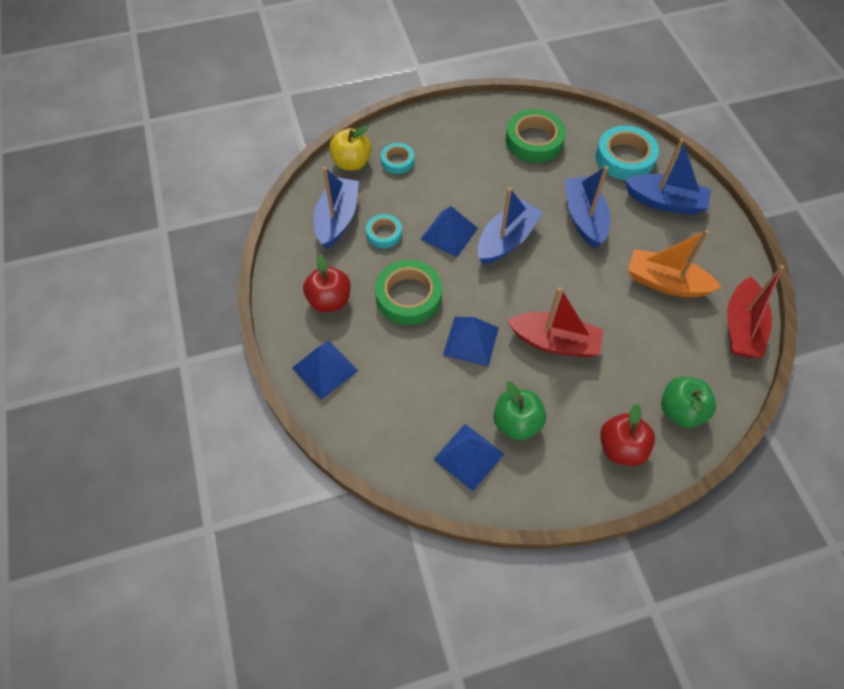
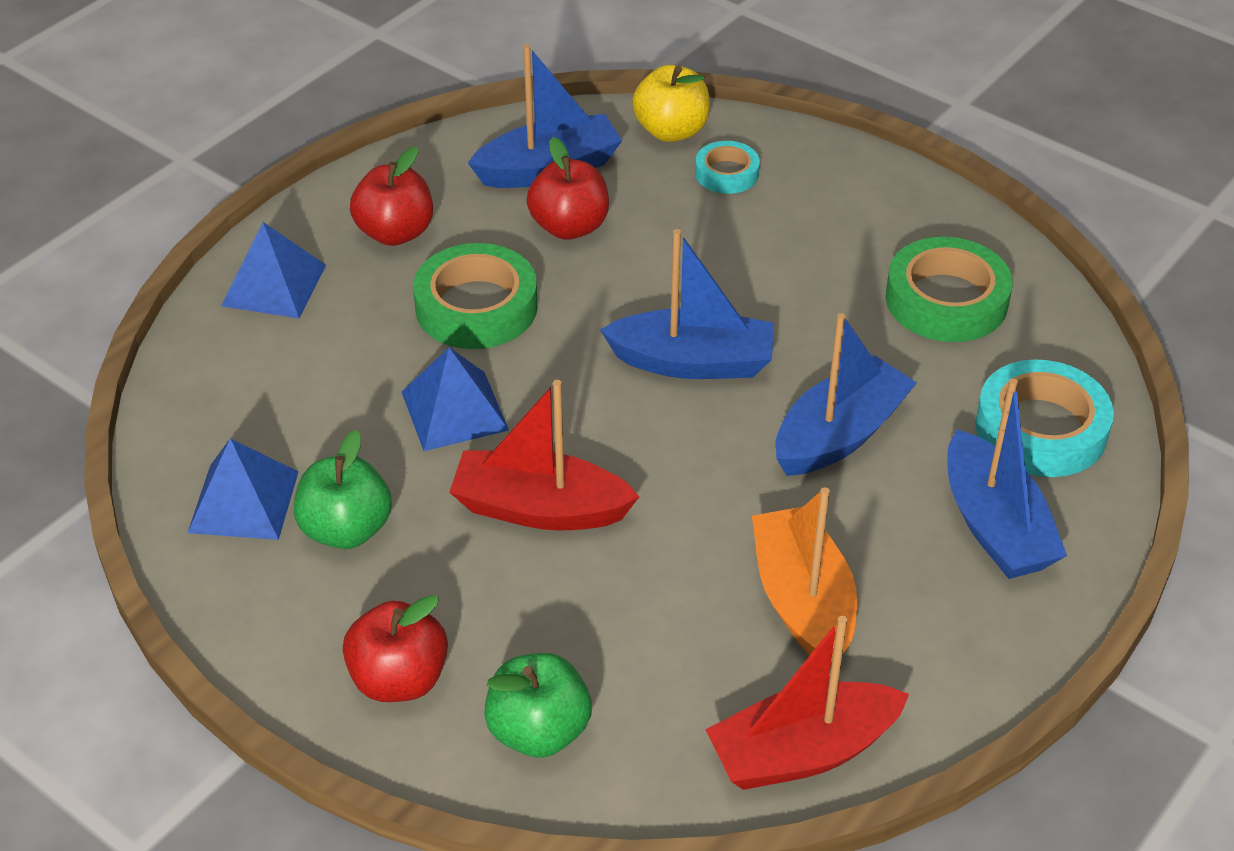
camera: 55 degrees right, 15 degrees down
turquoise tape [366,214,402,248] -> red apple [527,137,609,240]
blue pyramid [420,206,478,257] -> none
red boat [507,287,604,357] -> red boat turned 120 degrees clockwise [449,380,640,530]

